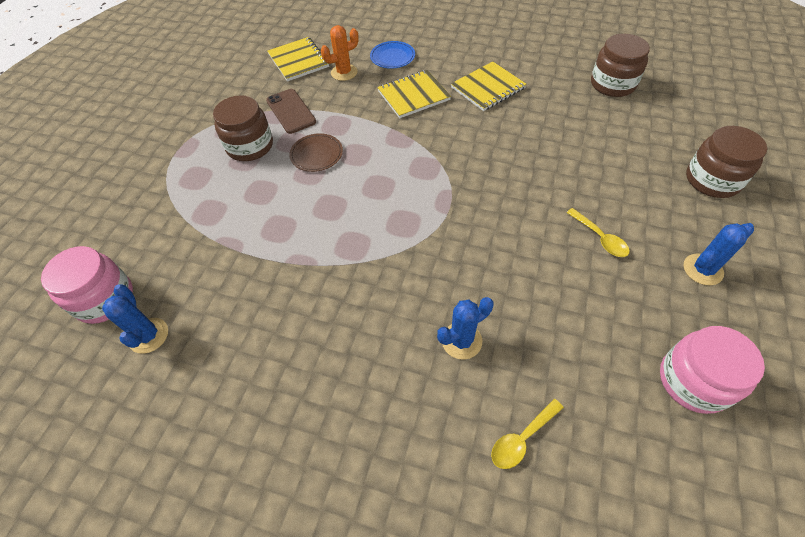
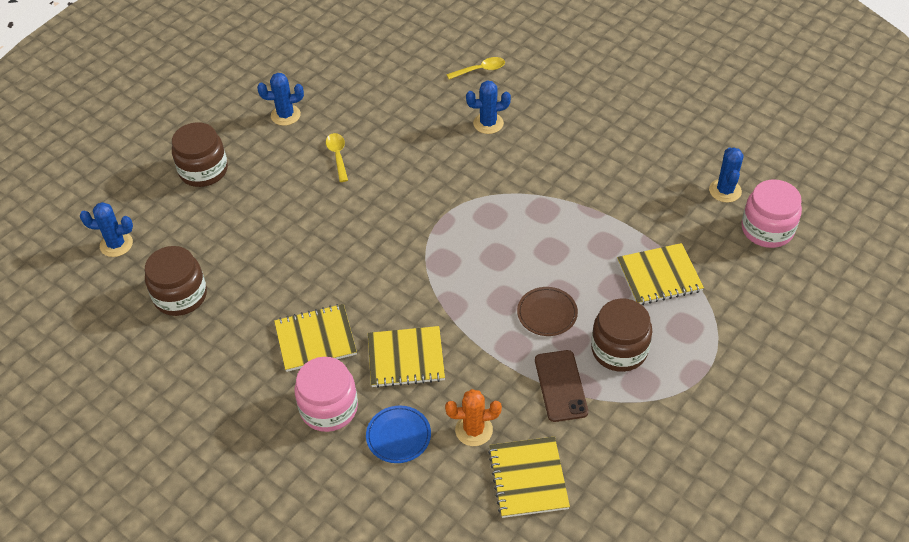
camera: 160 degrees left, 5 degrees down
pink jar [660,326,765,414] -> pink jar moved to [294,357,358,432]
none -> blue cactus [80,202,133,257]
none -> yellow notebook [617,243,704,305]

